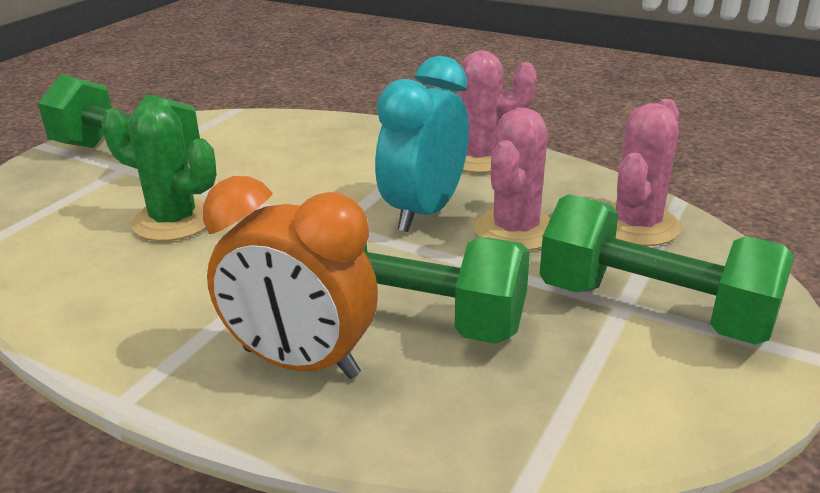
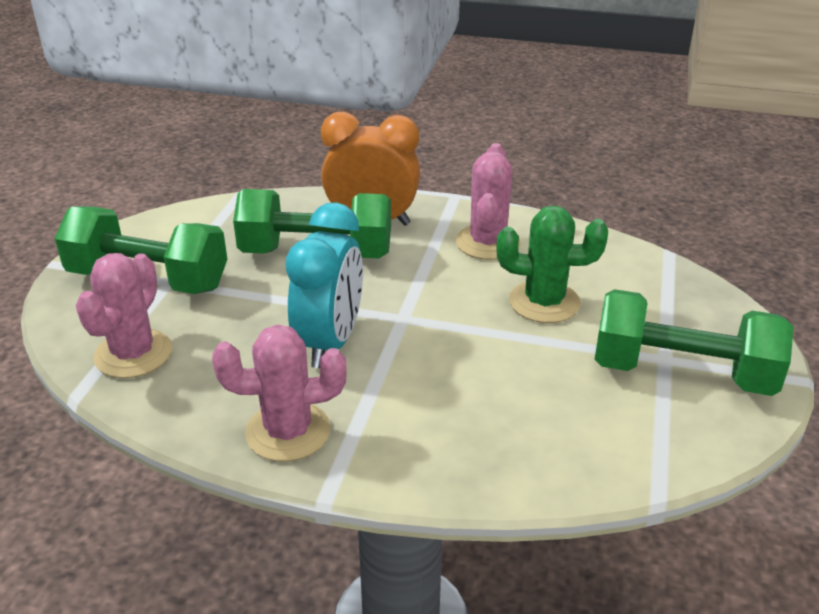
camera: 165 degrees right, 5 degrees up
pink cactus [474,108,551,251] -> pink cactus moved to [456,143,521,260]

